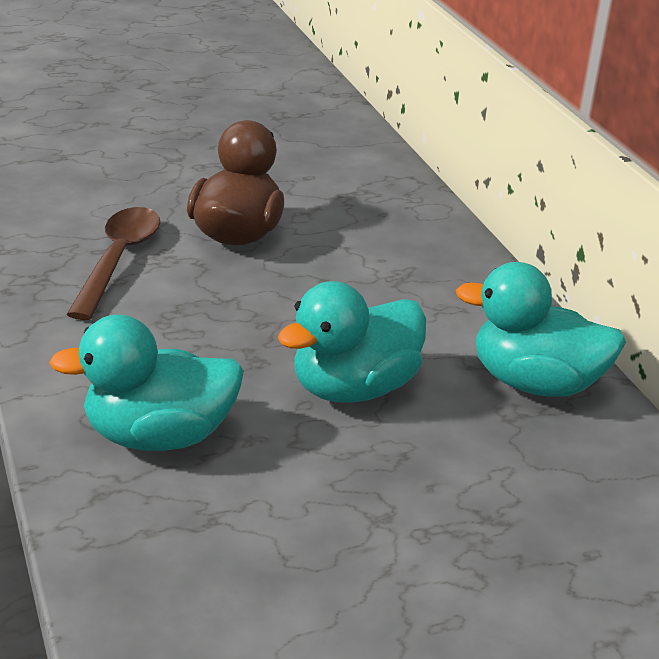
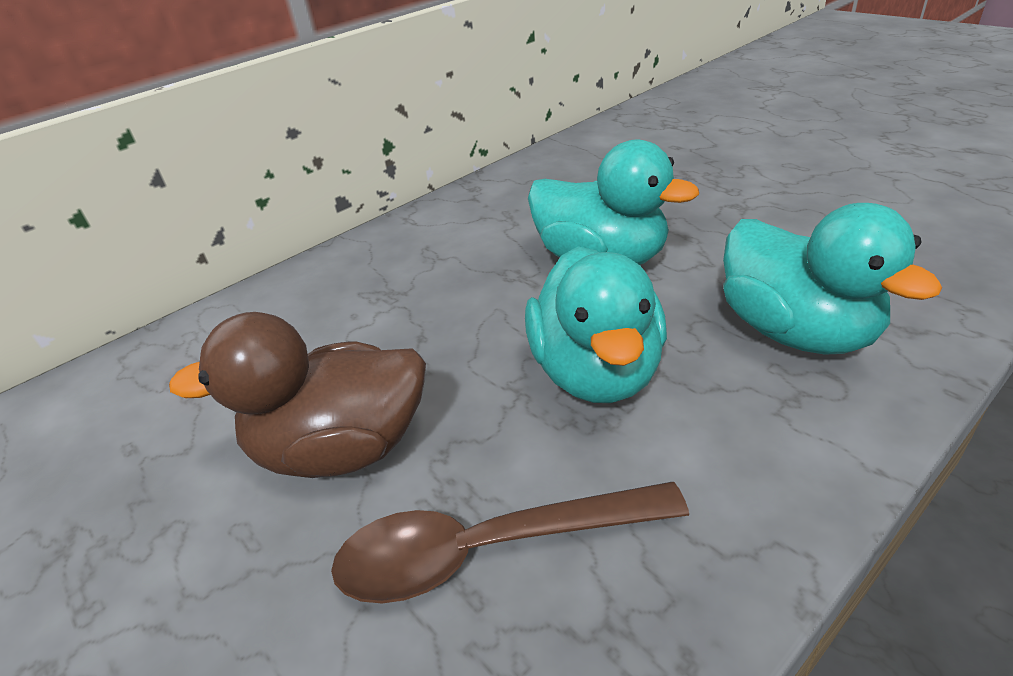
camera: 105 degrees left, 5 degrees up
turquoise duck [456,262,626,397] -> turquoise duck moved to [525,246,667,403]

